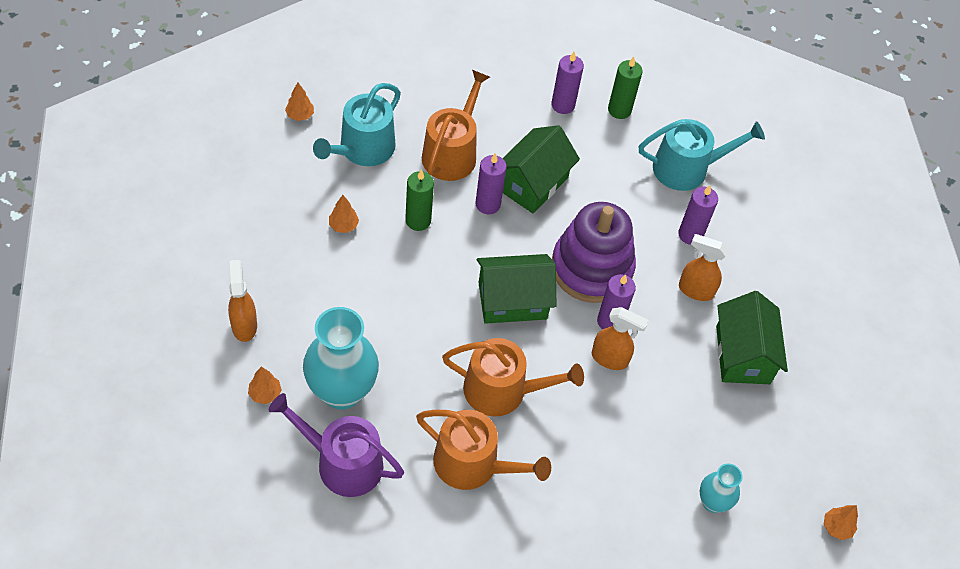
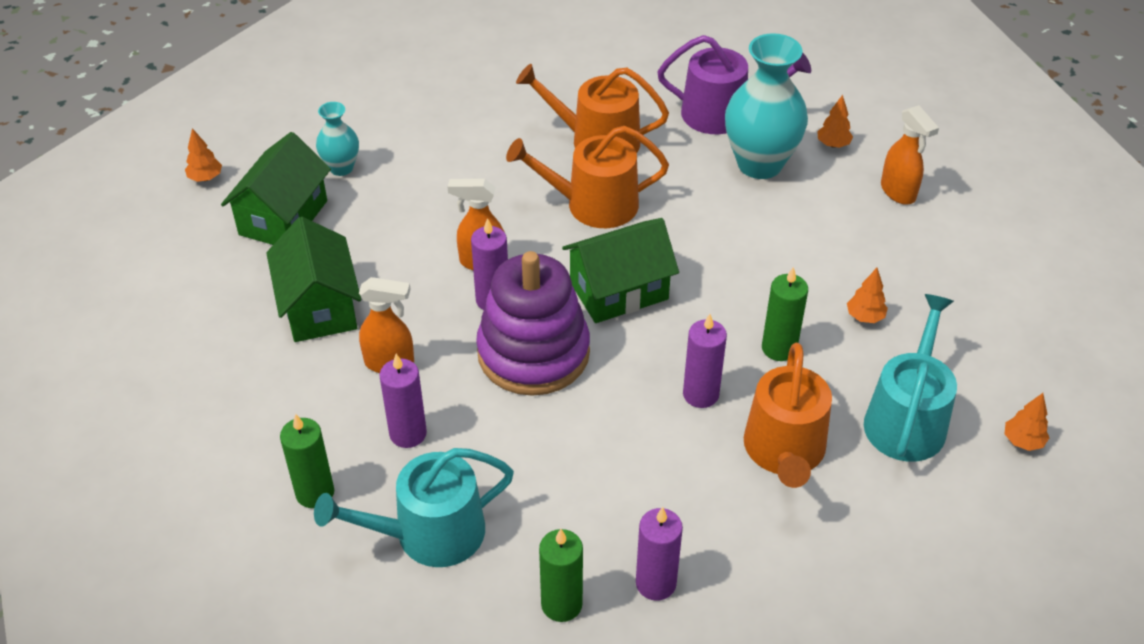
camera: 170 degrees right, 10 degrees down
green house [503,125,580,213] -> green house moved to [221,132,331,245]
none -> green candle [280,414,334,508]

